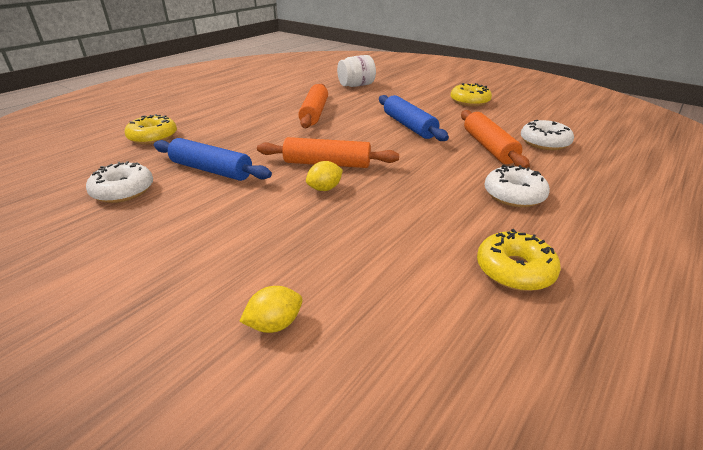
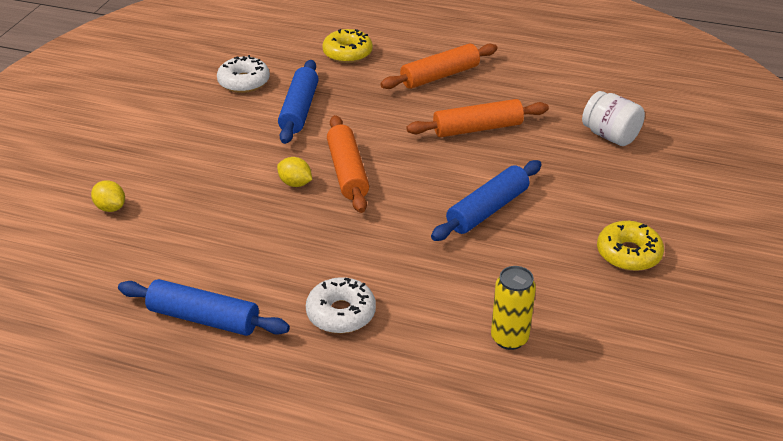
camera: 70 degrees right, 5 degrees up
orange rolling pin [461,110,530,168] -> orange rolling pin moved to [380,44,497,89]
yellow donut [477,229,561,291] -> blue rolling pin [118,279,290,336]
white donut [521,120,574,150] -> yellow can [491,266,536,350]

